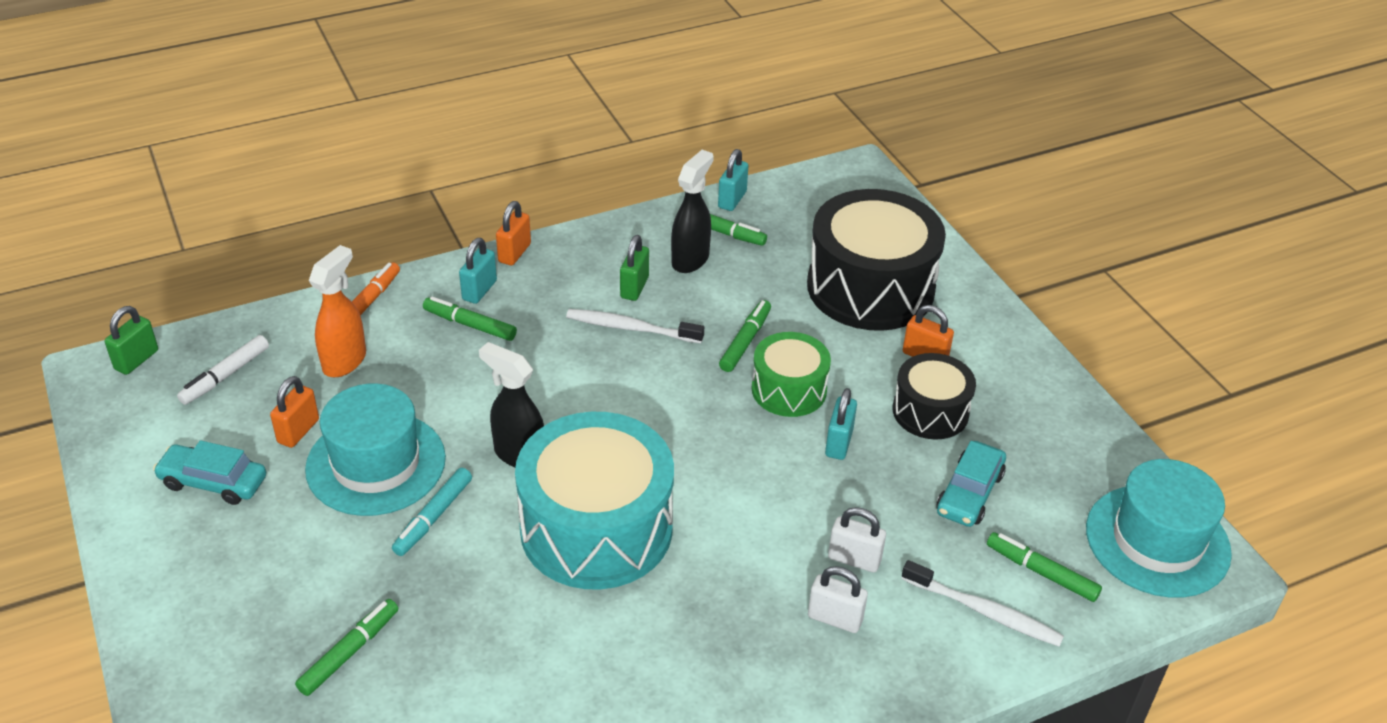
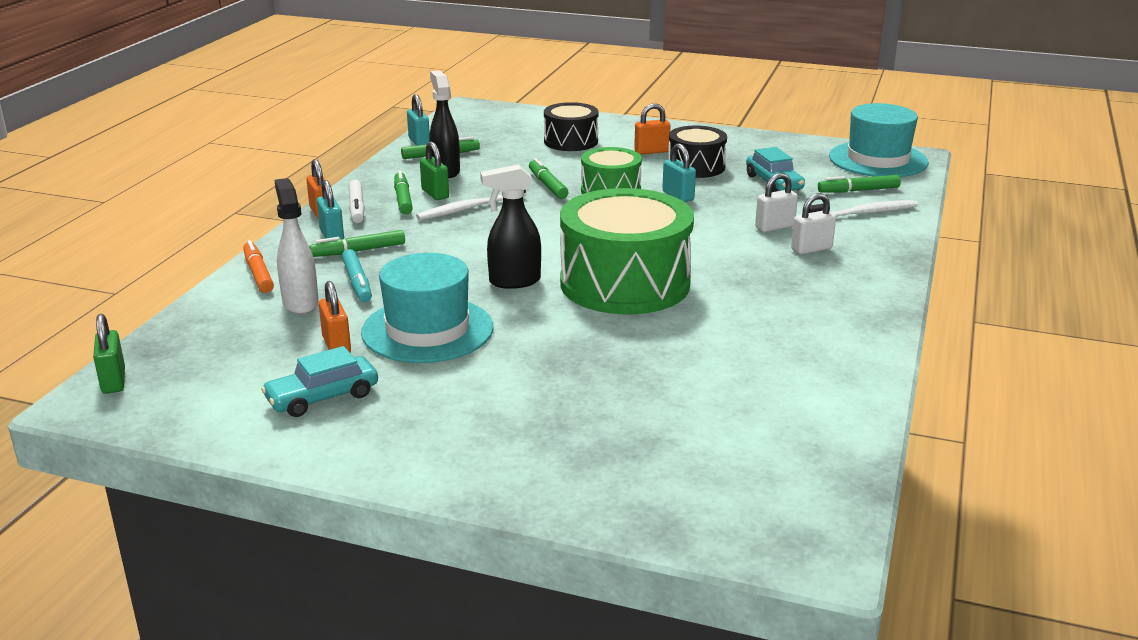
camera: 45 degrees left, 15 degrees down
white marker [177,335,269,405] -> white marker moved to [349,180,365,223]
green marker [295,599,398,696] -> green marker moved to [394,170,413,214]
orange spray bottle [309,245,366,377] -> white spray bottle [274,178,319,315]
turquoise marker [392,468,472,556] -> turquoise marker moved to [342,249,372,302]
turquoise drum [515,412,674,590] -> green drum [560,188,694,314]
black drum [807,189,946,331] -> black drum [544,102,598,151], size x0.55

